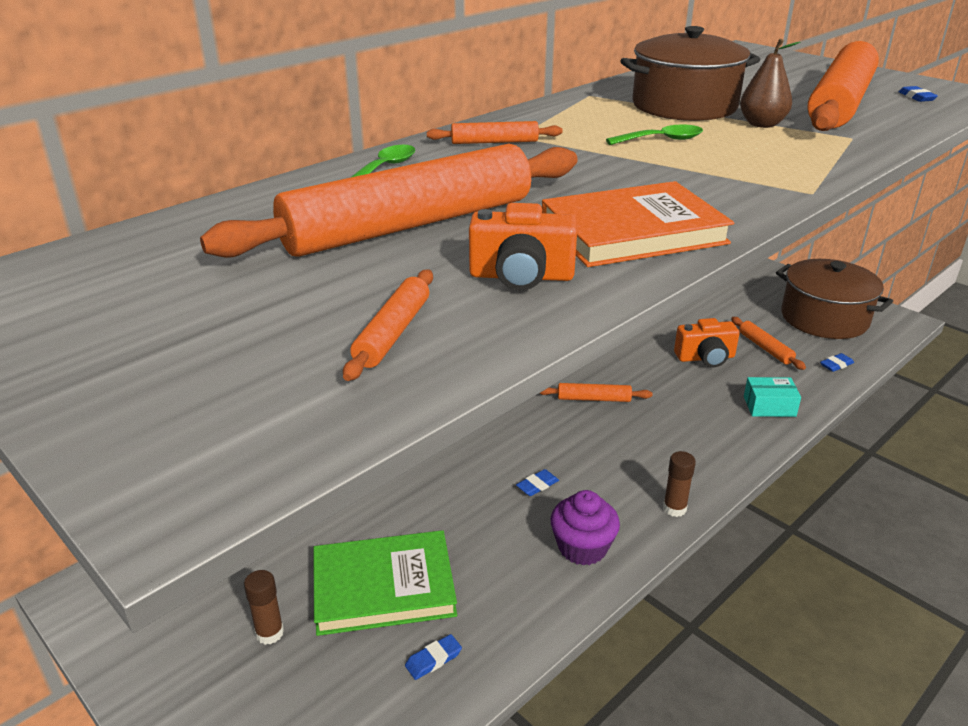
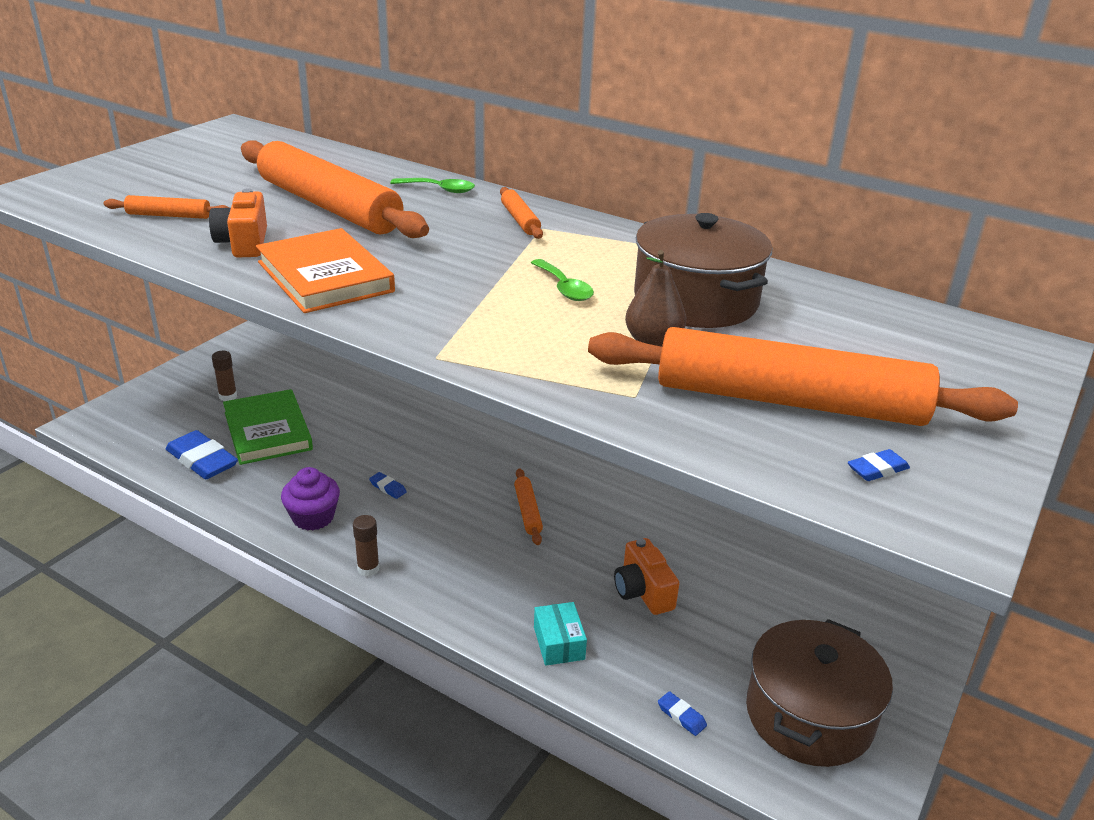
camera: 75 degrees right, 0 degrees up
blue eraser [405,634,462,680] -> blue eraser [166,430,238,479], size x2.24
orange rolling pin [731,317,806,370] -> none

